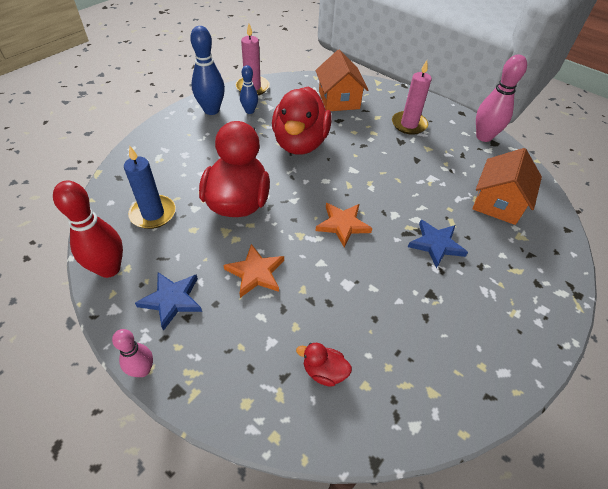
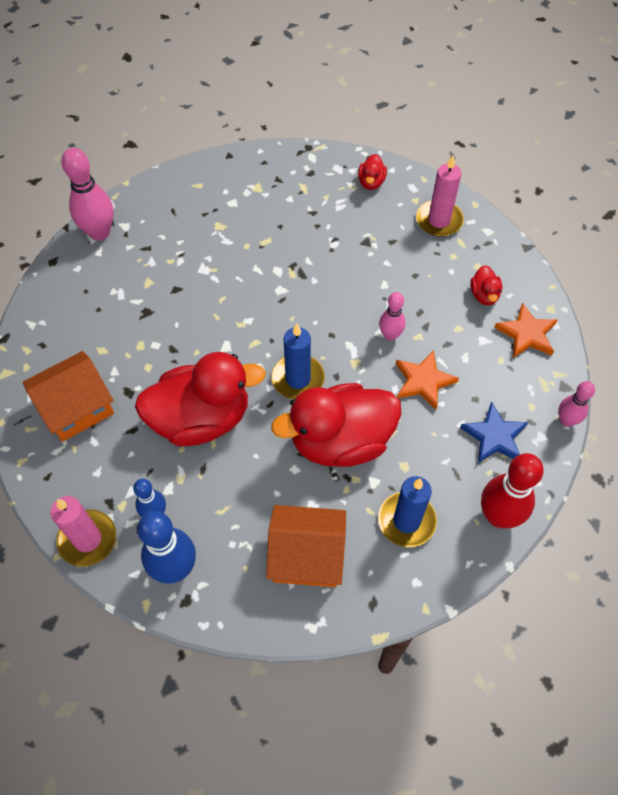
camera: 110 degrees left, 10 degrees up
orange star [316,203,372,248] -> orange star moved to [494,303,558,358]
pink candle [392,60,432,135] -> pink candle moved to [416,155,464,237]
blue star [408,220,468,269] -> none
orange house [472,148,542,225] -> orange house moved to [266,505,346,587]
none -> blue candle [271,324,325,399]
none -> red duck [358,154,387,190]
none -> pink bowling pin [379,292,406,341]

